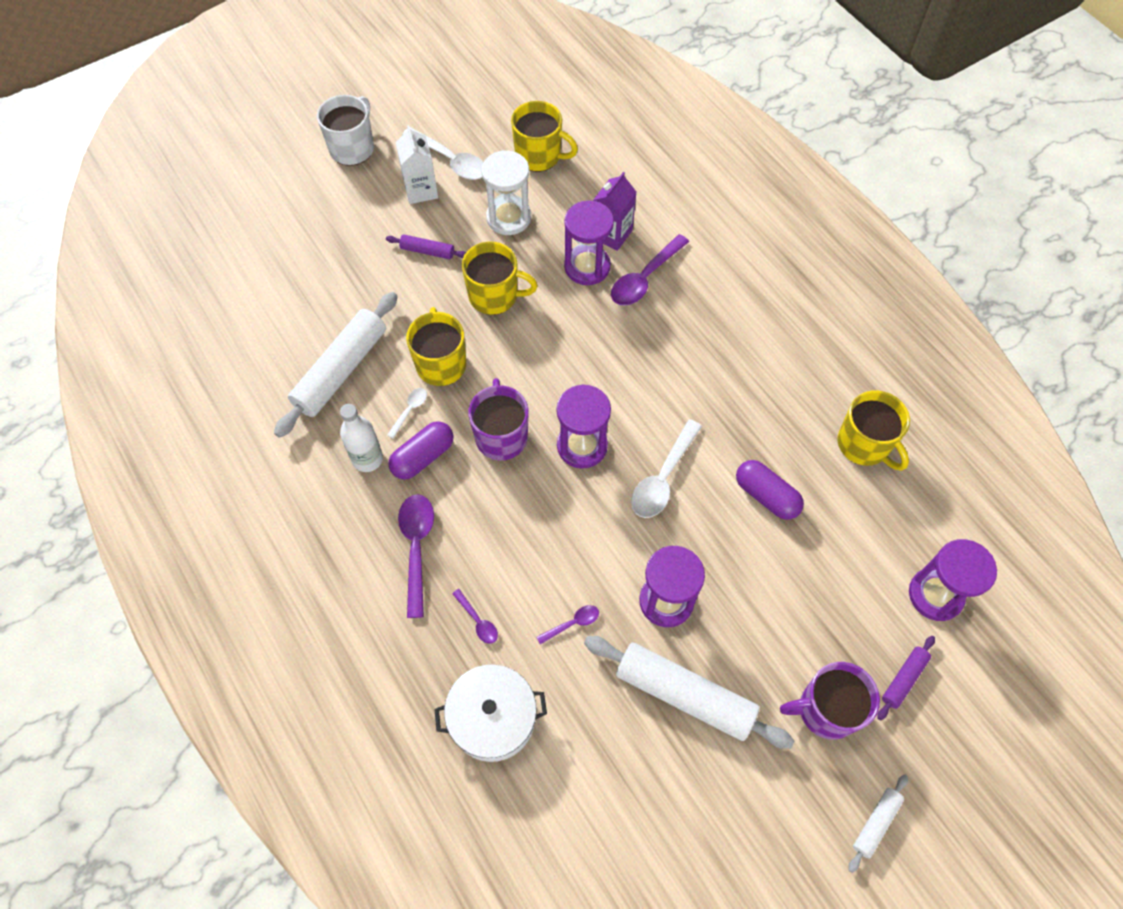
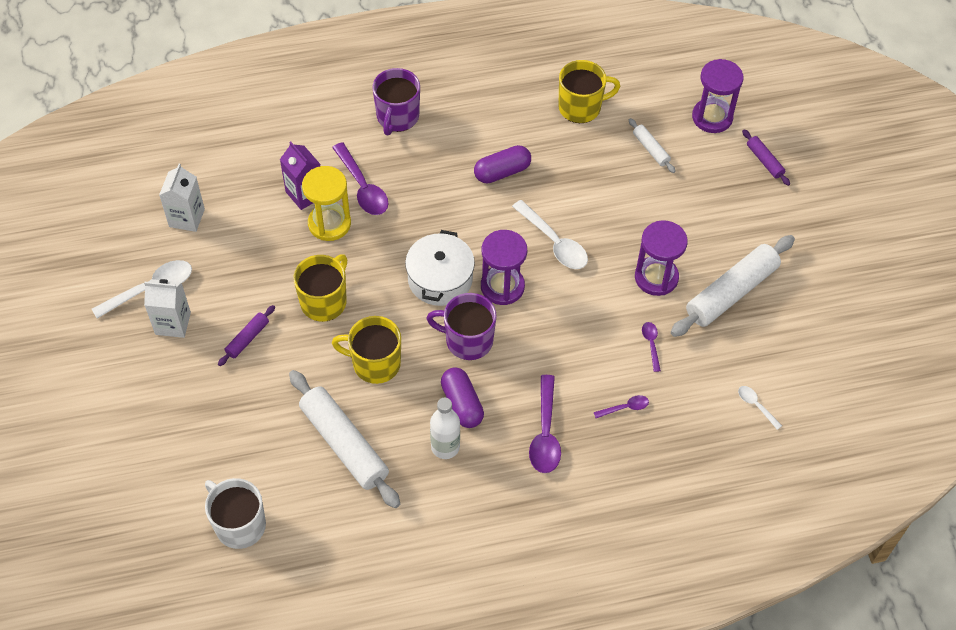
camera: 70 degrees left, 5 degrees down
white mug [317,95,374,166] -> white mug moved to [205,478,266,549]
white spoon [387,388,427,438] -> white spoon moved to [738,386,782,430]
purple spoon [398,494,434,618] -> purple spoon turned 105 degrees counterclockwise [529,375,561,473]
white pot [434,664,547,762] -> white pot moved to [405,230,475,306]
white hourglass [481,150,531,235] -> none
yellow mug [511,101,578,172] -> white carton [159,164,205,232]
purple hourglass [564,200,614,285] -> yellow hourglass [302,166,351,241]
purple capsule [736,460,804,520] -> purple capsule moved to [474,145,531,184]
purple mug [780,662,880,740] -> purple mug moved to [372,68,420,135]
white rolling pin [848,774,908,873] -> white rolling pin moved to [629,118,676,173]

